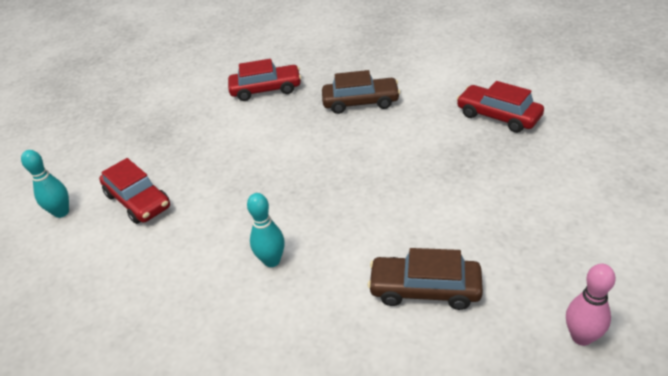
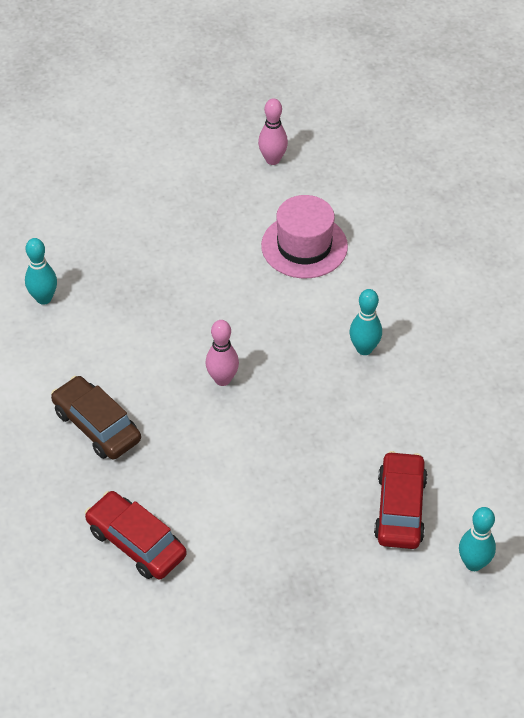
camera: 135 degrees left, 10 degrees up
brown car [368,248,483,310] -> pink hat [261,195,348,278]
red car [457,81,544,133] -> turquoise bowling pin [25,238,57,305]
none -> pink bowling pin [206,320,239,386]

